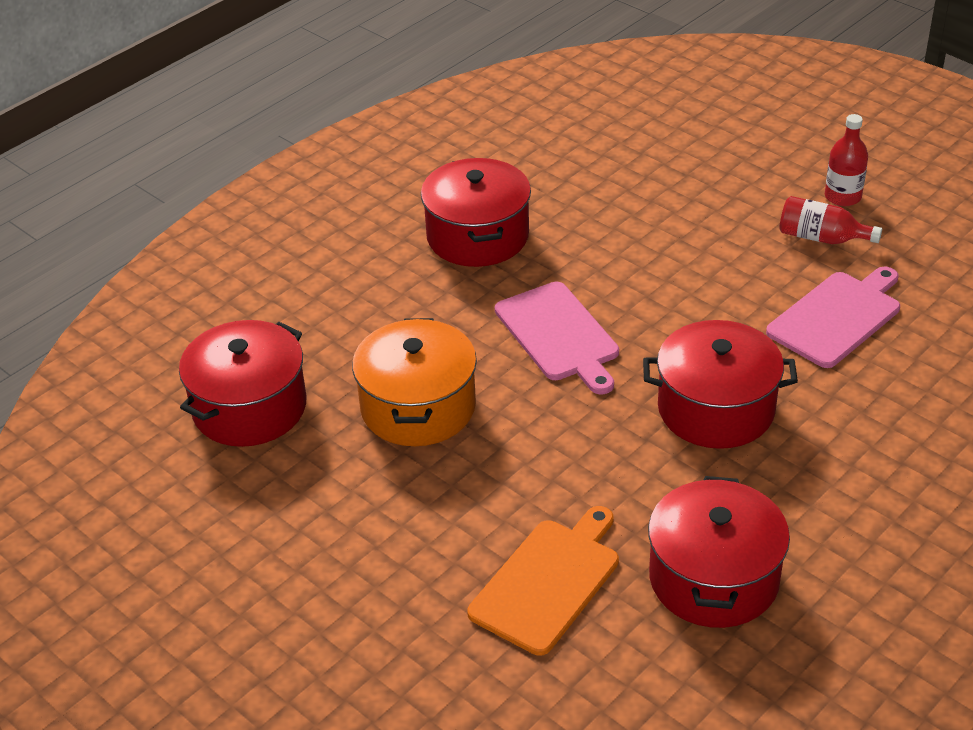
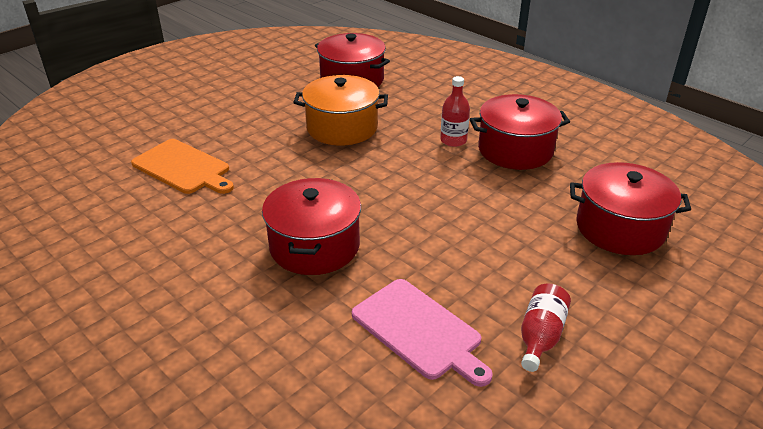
camera: 90 degrees right, 5 degrees down
pink cutting board [495,282,619,395] -> none
red pot [648,476,790,628] -> red pot moved to [570,162,691,255]
red bottle [825,114,868,206] -> red bottle moved to [440,76,470,147]

